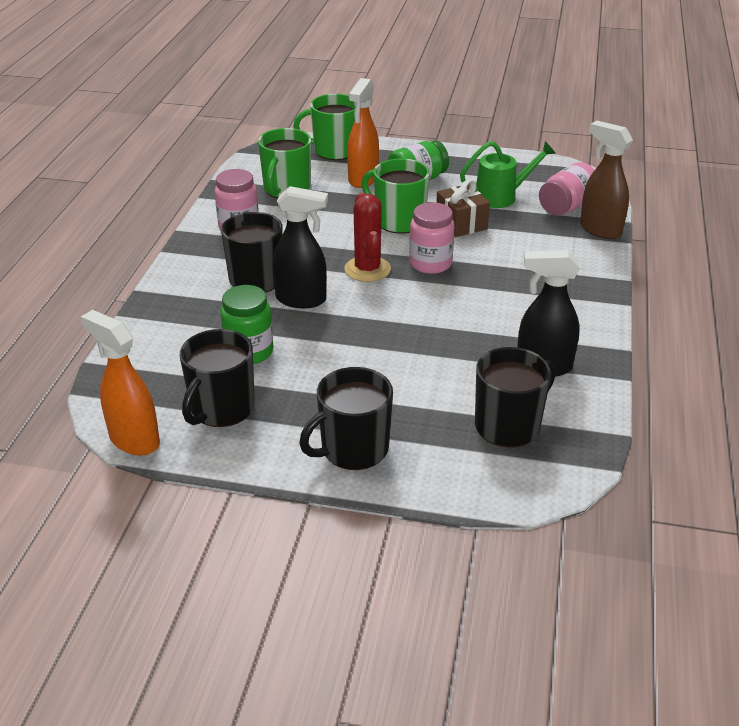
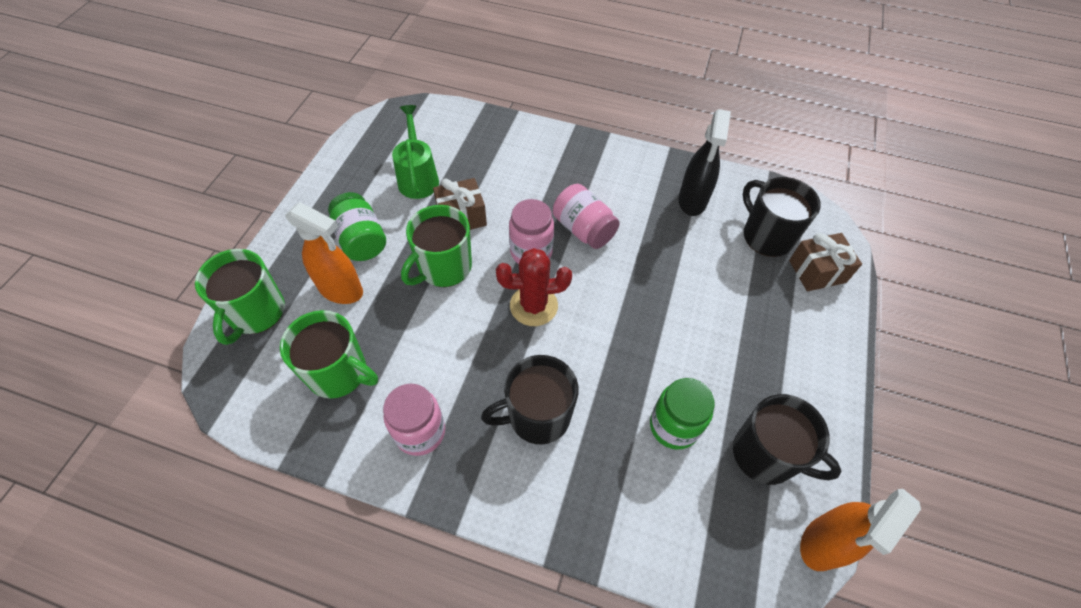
camera: 85 degrees left, 20 degrees up
black spray bottle [273,186,328,308] -> none
black mug [299,367,393,470] -> none
pink jar [539,162,594,216] -> pink jar moved to [553,184,620,249]
brown spray bottle [580,121,633,239] -> none
none -> brown gift [789,233,862,291]

